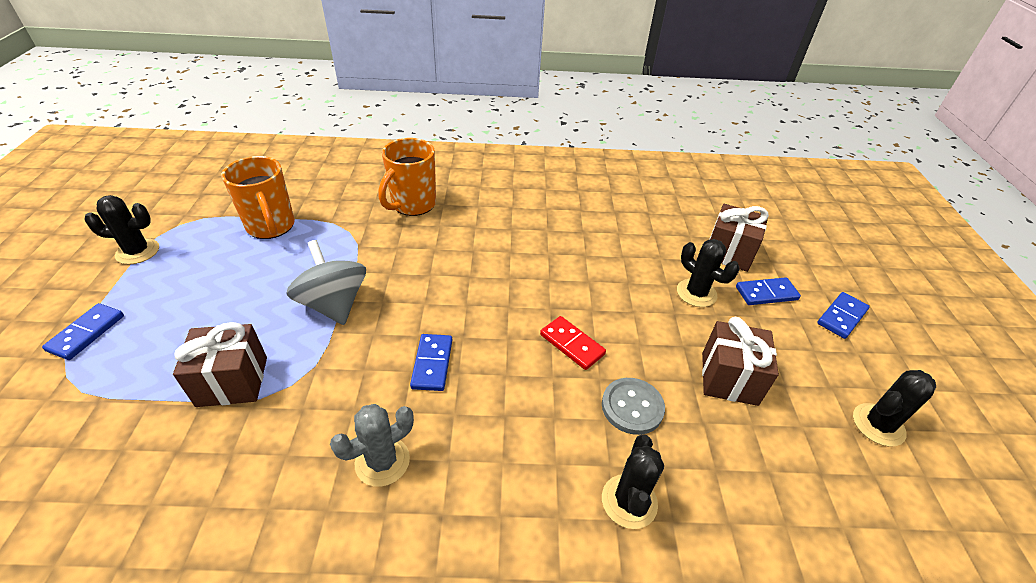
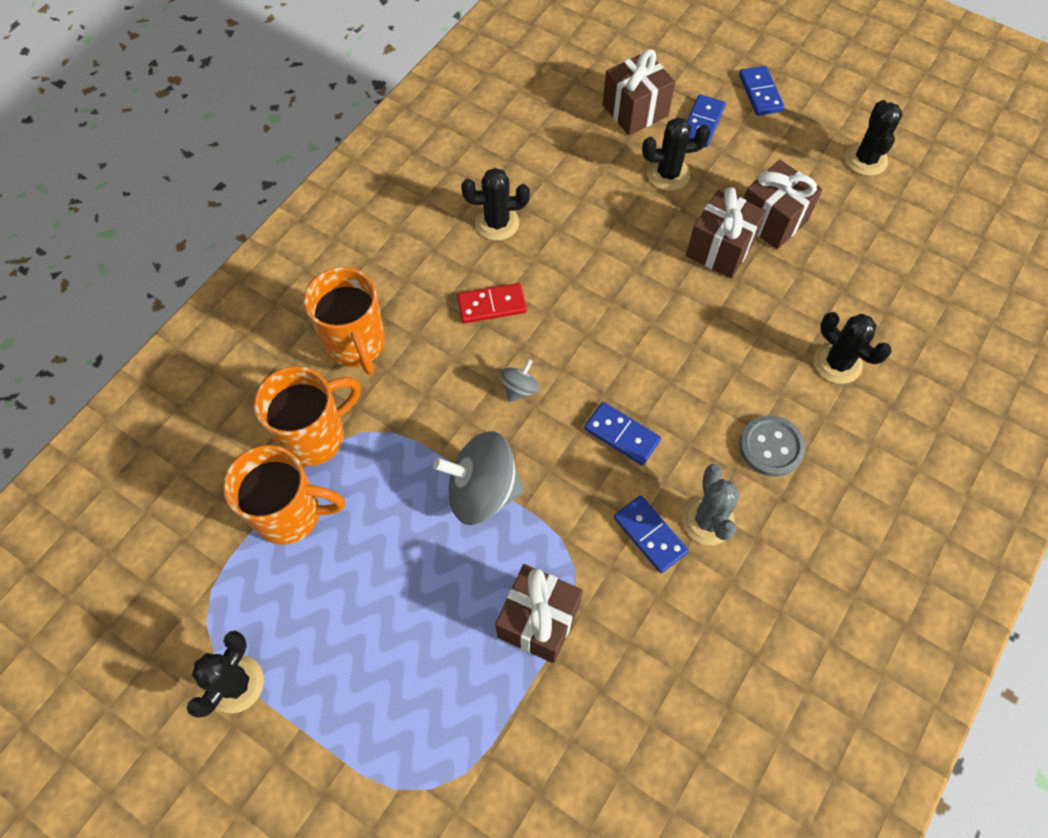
camera: 55 degrees left, 20 degrees up
blue domino [42,303,124,360] -> blue domino moved to [614,495,689,573]
red domino [540,316,606,370] -> red domino moved to [457,283,527,323]
grey button [602,378,665,435] -> grey button moved to [740,415,806,477]
none -> orange mug [254,366,361,466]
none -> black cactus [461,168,530,241]
none -> grey spinning top [500,359,540,402]
none -> brown gift [686,187,766,278]

